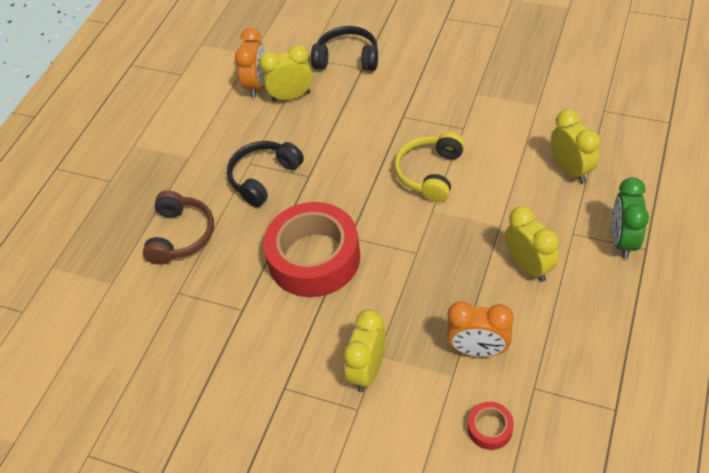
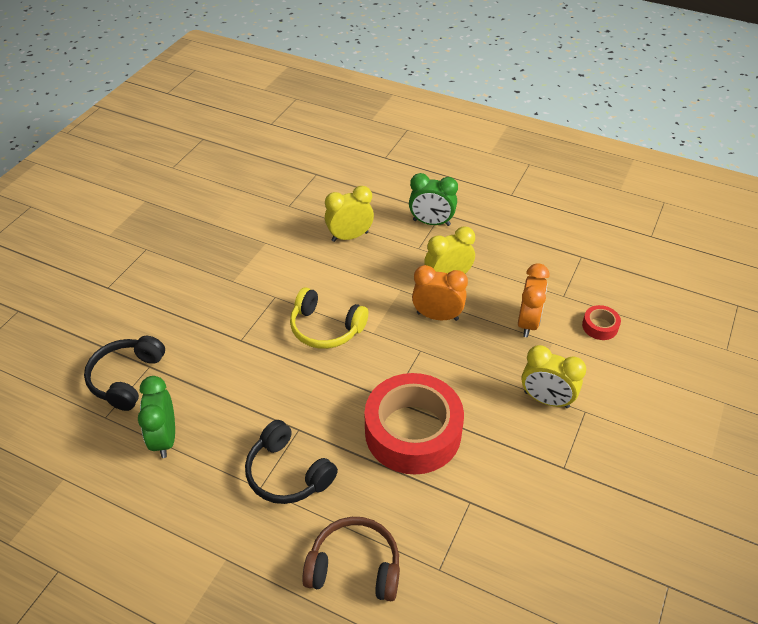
camera: 90 degrees left, 5 degrees down
orange clock [235,28,265,97] -> orange clock moved to [412,265,468,321]
yellow clock [259,45,313,102] -> green clock [138,376,175,458]

